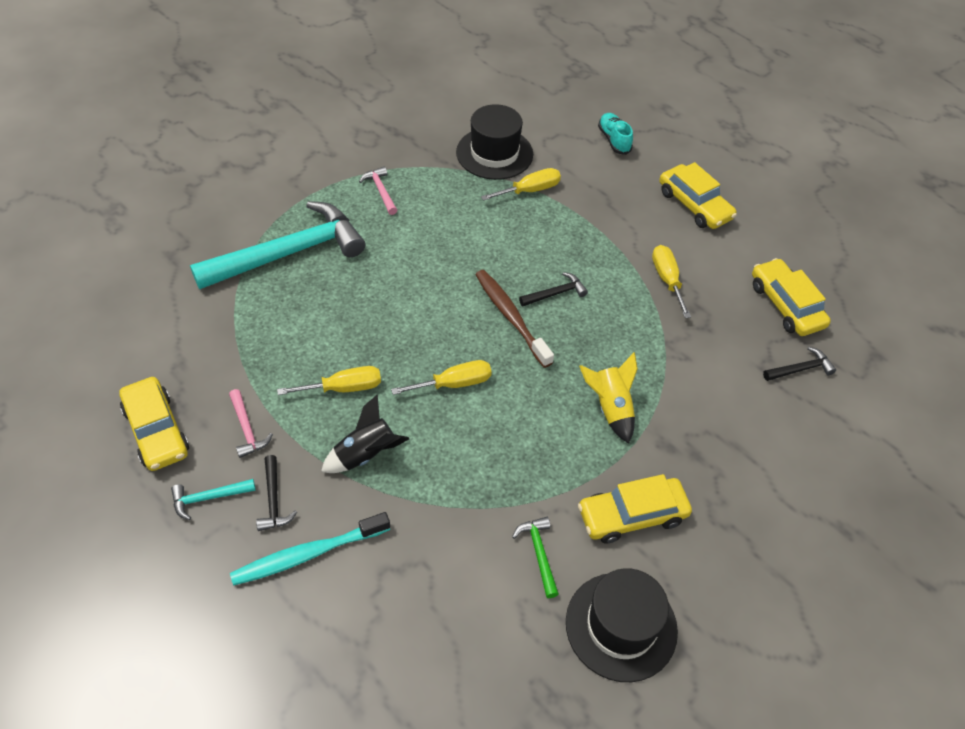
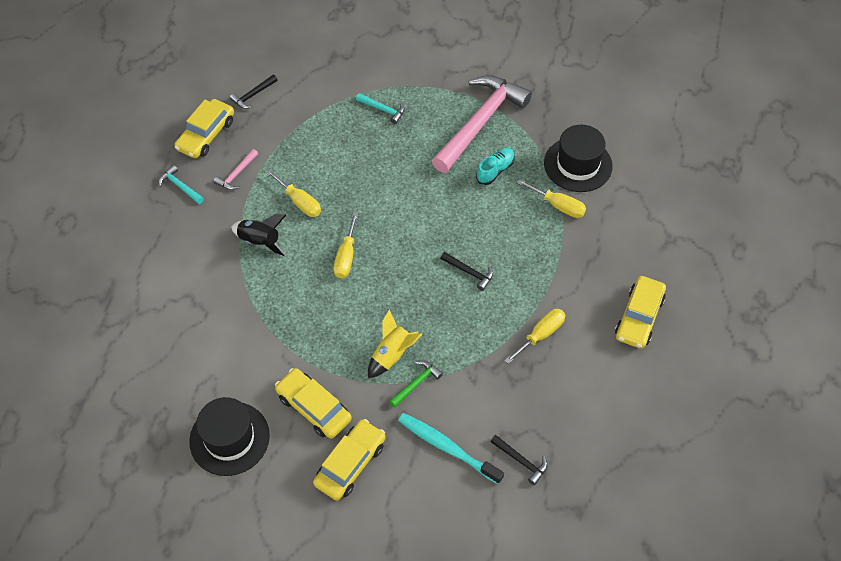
camera: 60 degrees right, 5 degrees up
turquoise hammer [190,201,365,289] -> turquoise hammer [356,93,405,124], size x0.40
turquoise toothbrush [230,512,390,586] -> turquoise toothbrush moved to [398,413,504,484]
black hammer [256,455,297,531] -> black hammer moved to [229,75,278,109]
pink hammer [359,167,397,215] -> pink hammer [432,75,532,173], size x2.49
yellow screwdriver [391,360,492,395] -> yellow screwdriver turned 60 degrees clockwise [334,212,358,278]
brown toothbrush [475,270,554,368] -> none
green hammer [512,517,559,598] -> green hammer moved to [389,360,443,407]
turquoise shoe [598,113,633,155] -> turquoise shoe moved to [476,148,515,185]
yellow car [752,258,831,336] -> yellow car moved to [313,419,386,501]

